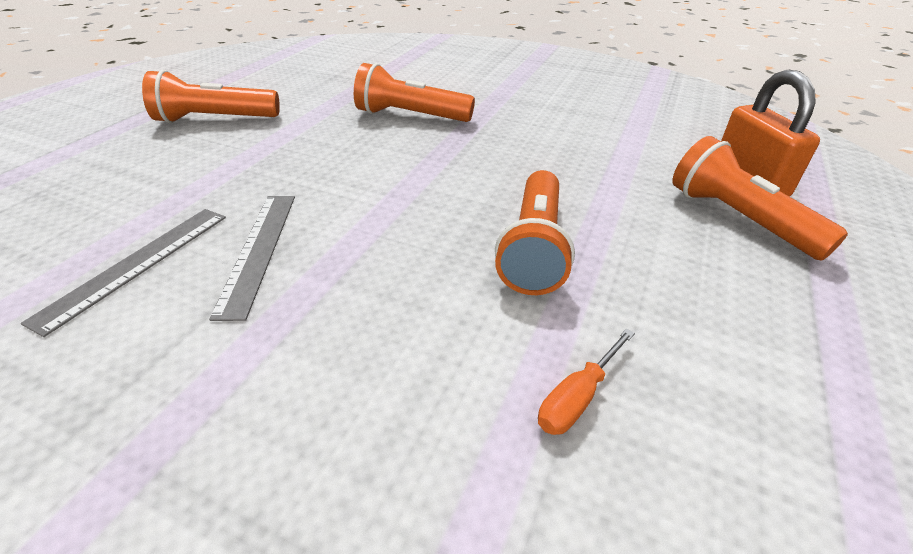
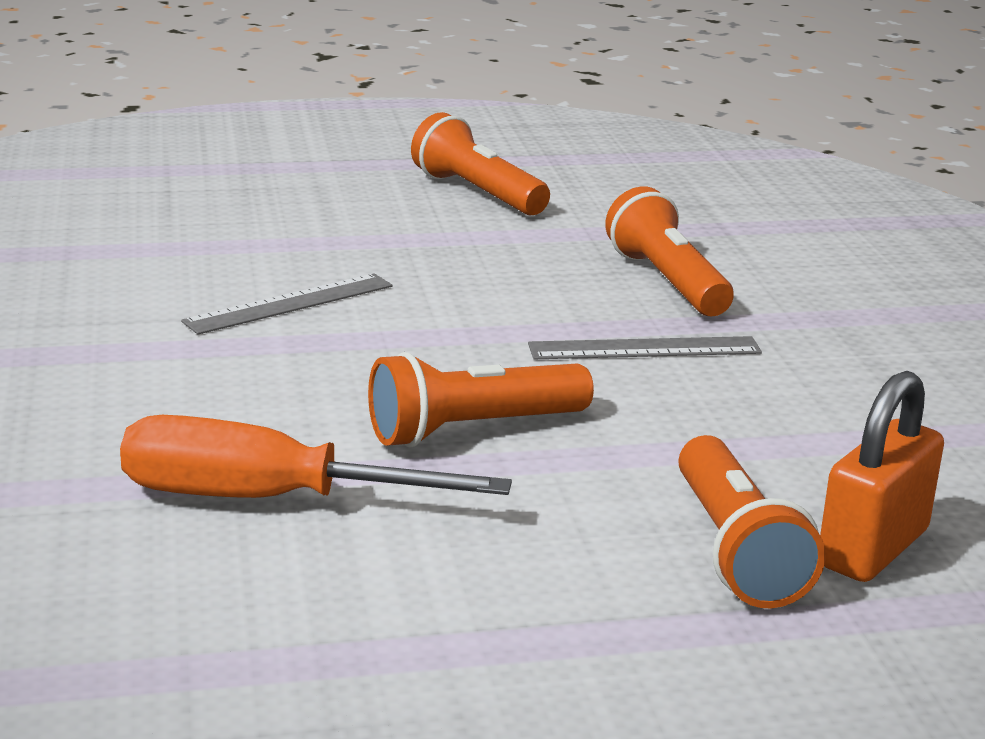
camera: 55 degrees right, 15 degrees down
grey ruler [21,209,226,337] -> grey ruler moved to [528,336,762,359]
orange screwdriver [538,328,635,435] -> orange screwdriver [120,415,512,498], size x2.25
orange flashlight [672,136,848,261] -> orange flashlight turned 150 degrees clockwise [678,435,825,608]

